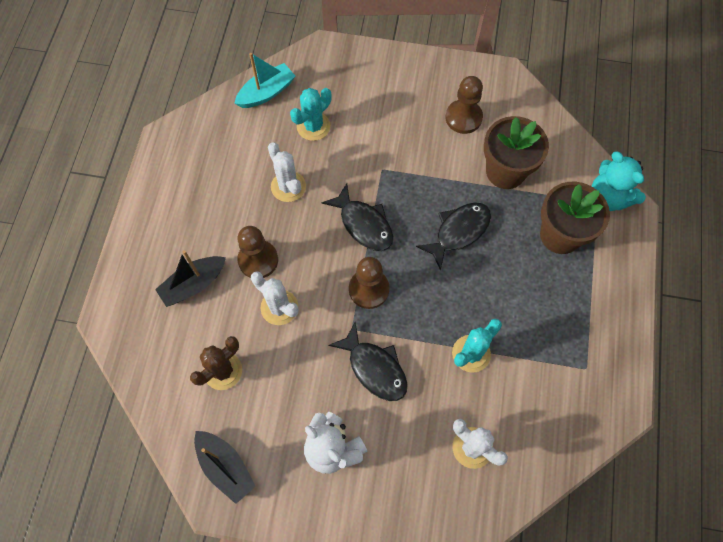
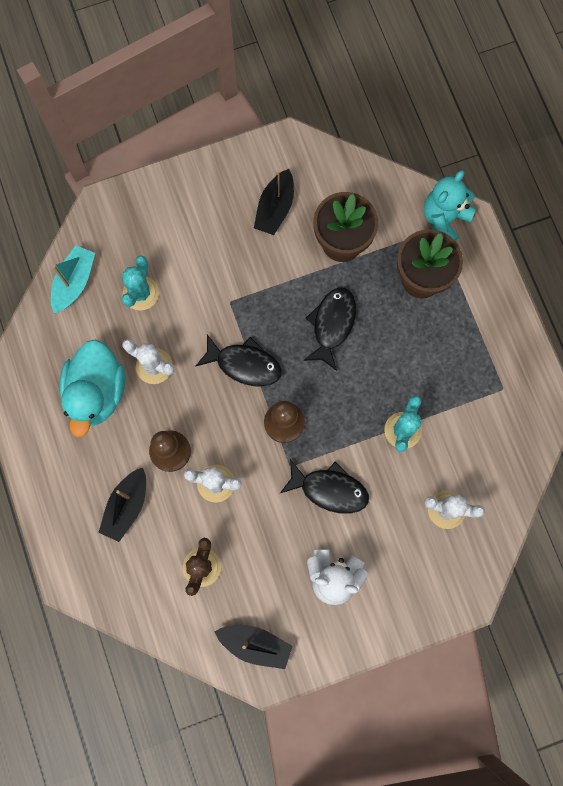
camera: 30 degrees left, 10 degrees up
brown pawn [446,76,483,134] -> black boat [254,169,294,235]
turquoise teddy bear [592,151,646,211] -> turquoise teddy bear turned 105 degrees clockwise [424,170,476,241]
none -> turquoise duck [59,339,125,437]

